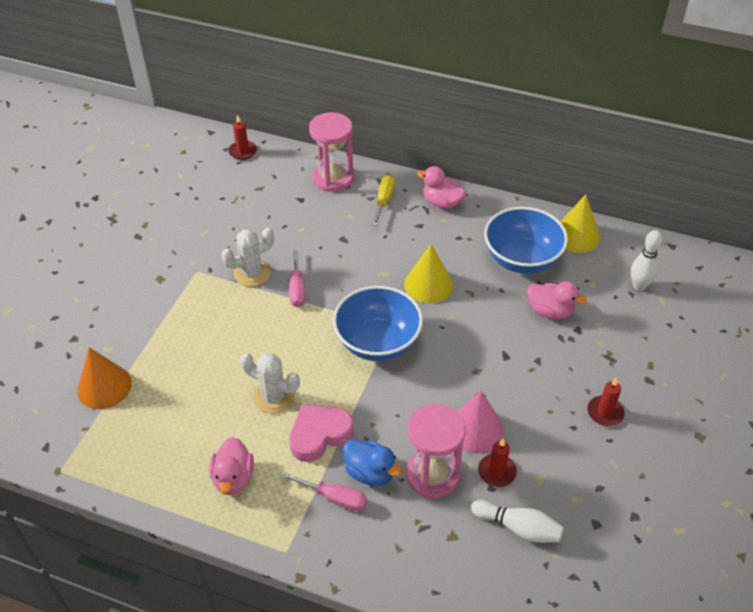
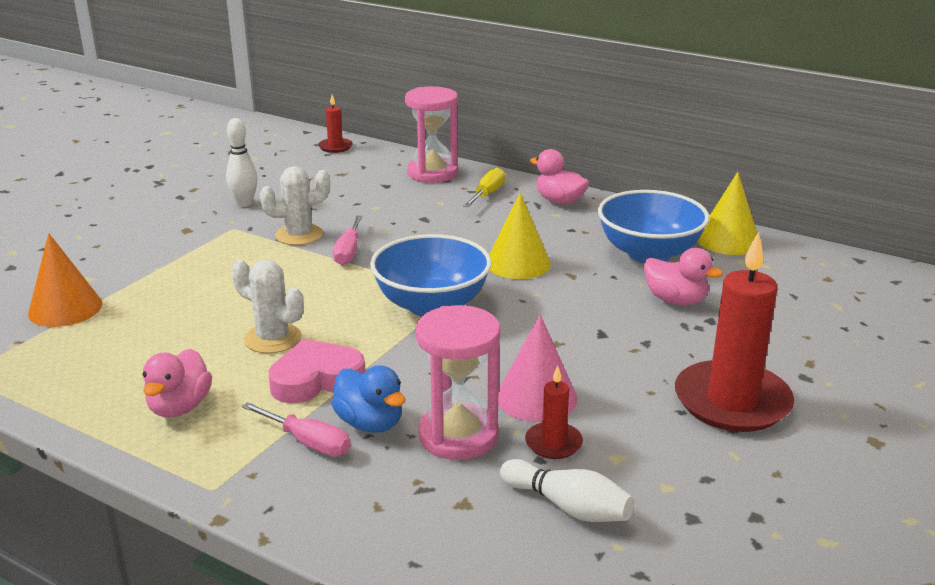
camera: 10 degrees right, 20 degrees down
red candle [587,377,624,426] -> red candle [675,232,794,432], size x2.13
white bowling pin [631,230,662,291] -> white bowling pin moved to [226,118,258,207]

